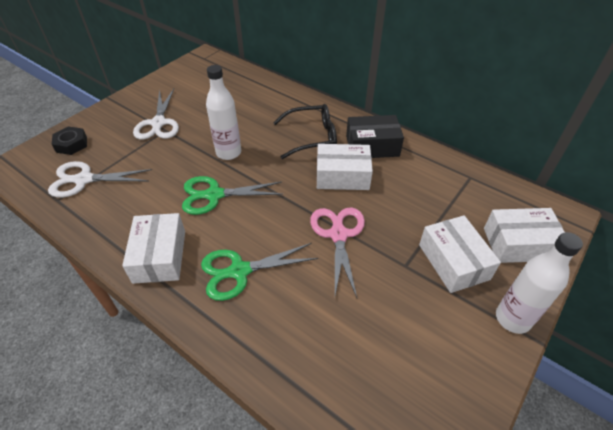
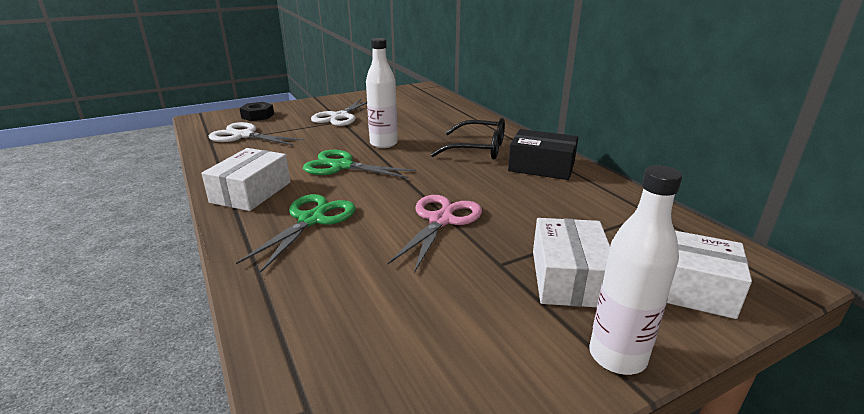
camera: 25 degrees right, 20 degrees down
green scissors [201,243,318,301] -> green scissors turned 105 degrees clockwise [236,194,356,273]
white box [317,144,373,190] -> none

